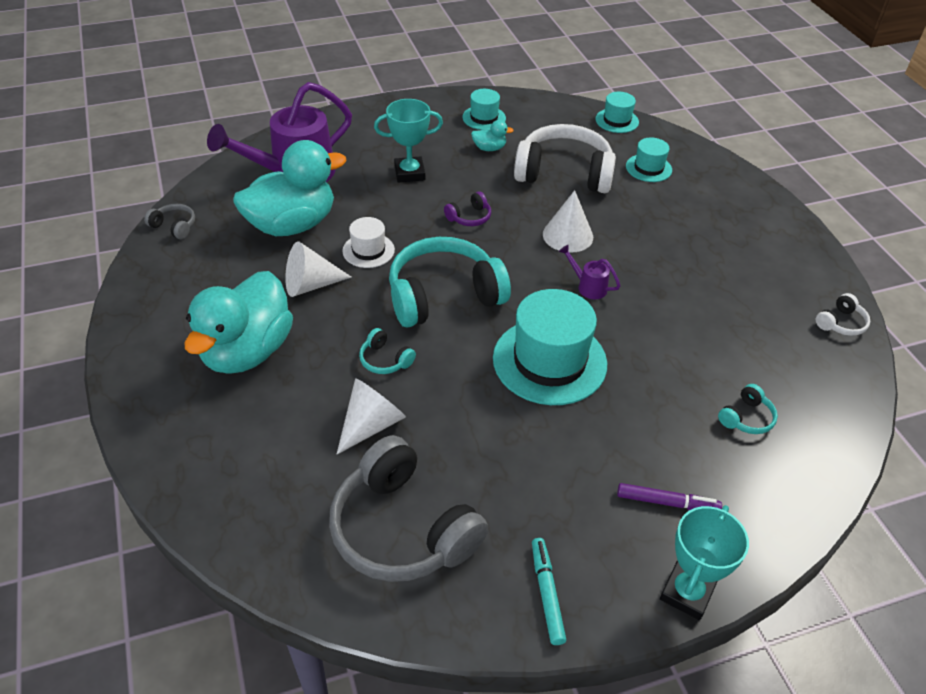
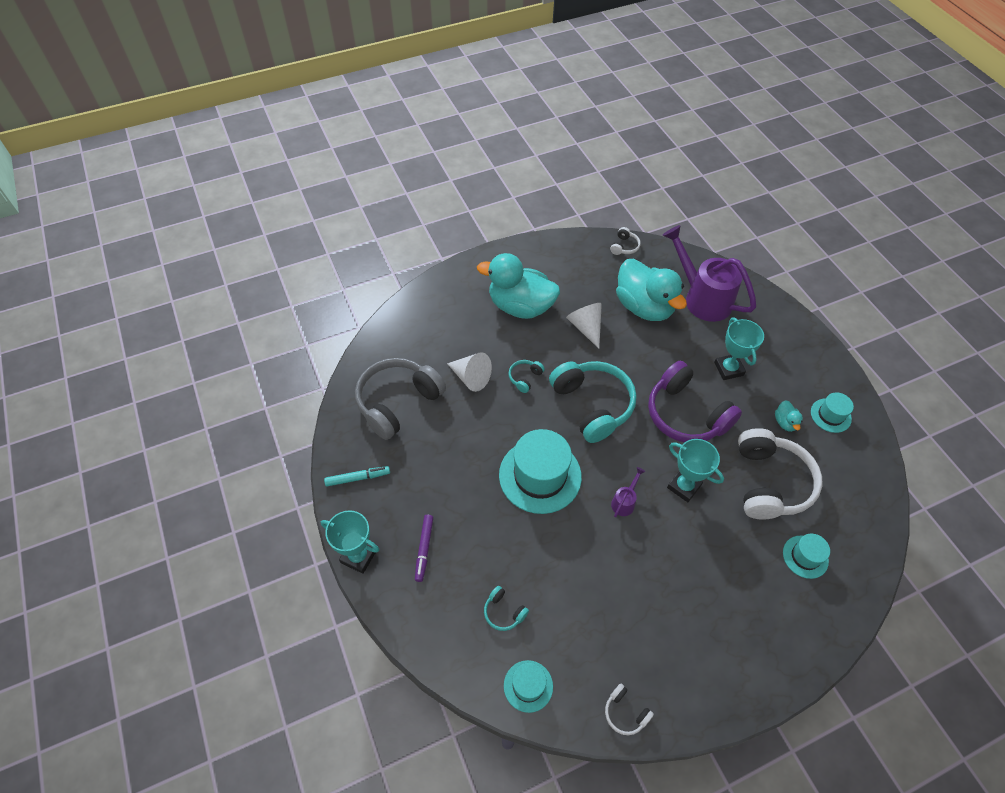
camera: 85 degrees right, 10 degrees up
grey headphones [144,204,195,239] -> white headphones [610,227,641,255]
white hat [342,217,395,268] -> none
purple headphones [444,192,491,226] -> purple headphones [648,361,742,442], size x2.36
white cone [543,190,593,253] -> turquoise trophy [667,439,724,502]
turquoise hat [595,92,639,133] -> turquoise hat moved to [504,660,553,713]

